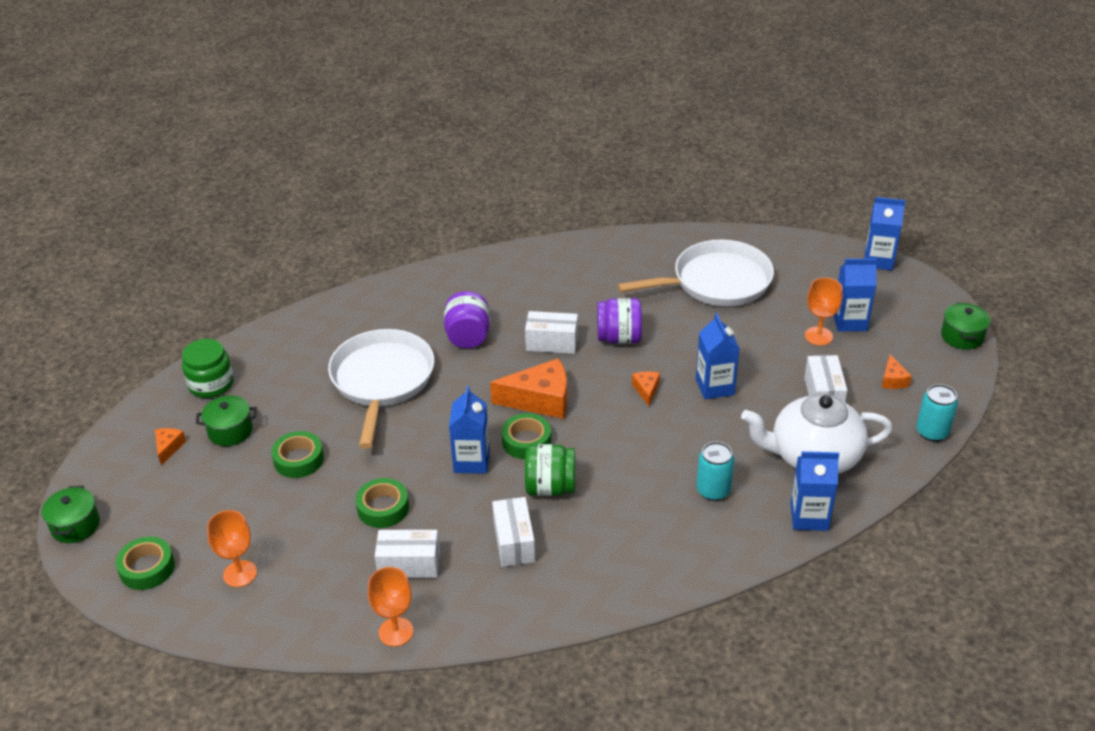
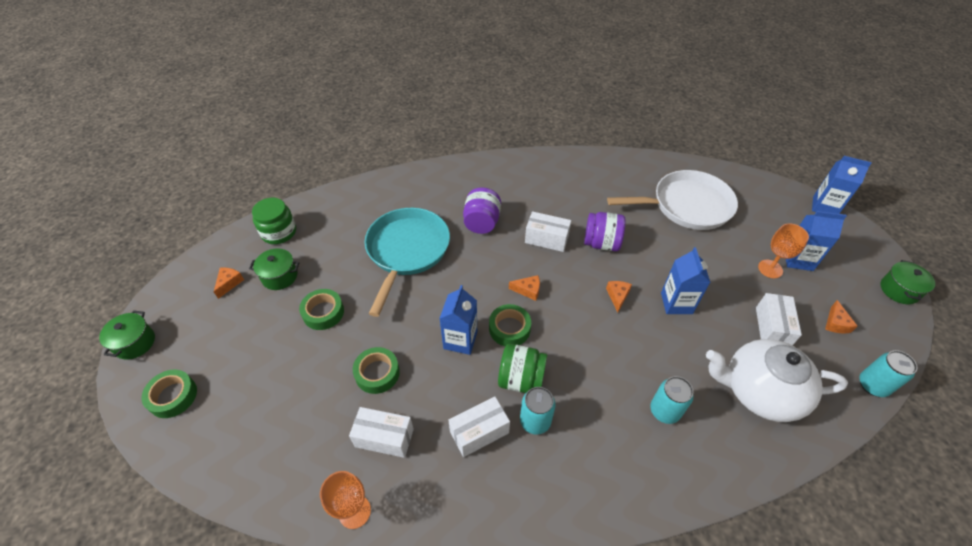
camera: 10 degrees right, 10 degrees up
orange goblet [207,510,257,587] -> none
white pan [328,329,434,449] -> turquoise pan [364,208,450,317]
orange cheese [490,358,567,419] -> orange cheese [509,275,540,301], size x0.49
white box [492,497,535,567] -> white box turned 60 degrees clockwise [448,396,510,457]
blue carton [790,451,839,531] -> none
none -> turquoise can [520,387,555,435]

